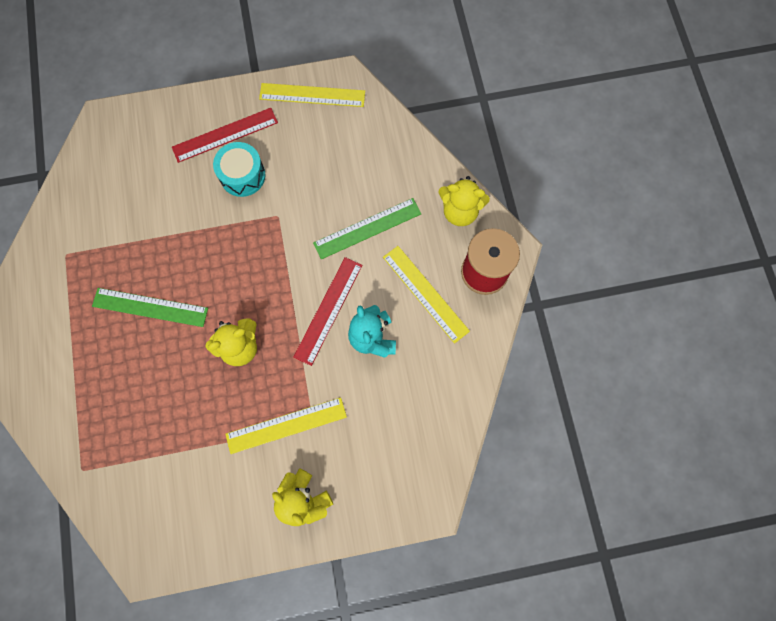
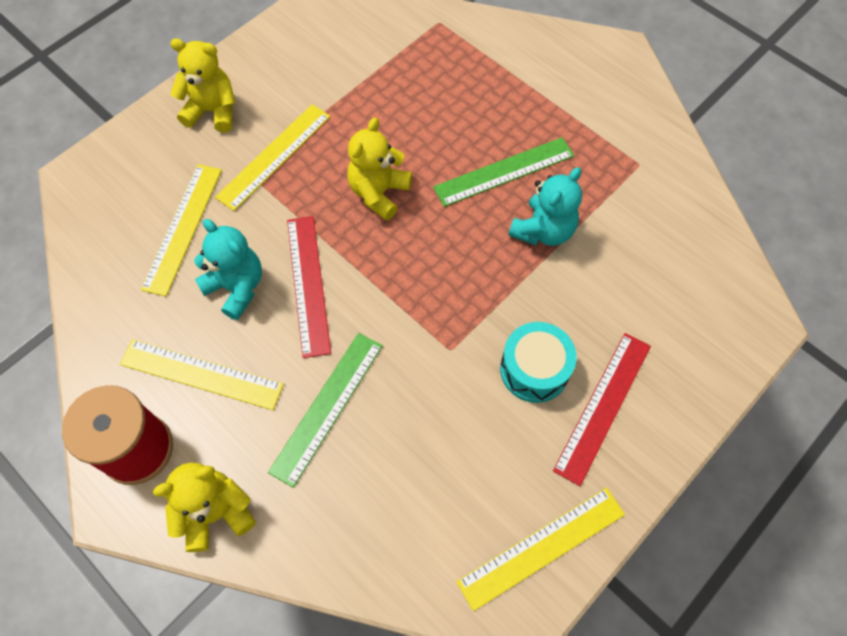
camera: 145 degrees right, 10 degrees down
none -> yellow ruler [141,164,222,296]
none -> turquoise teddy bear [508,167,582,246]

